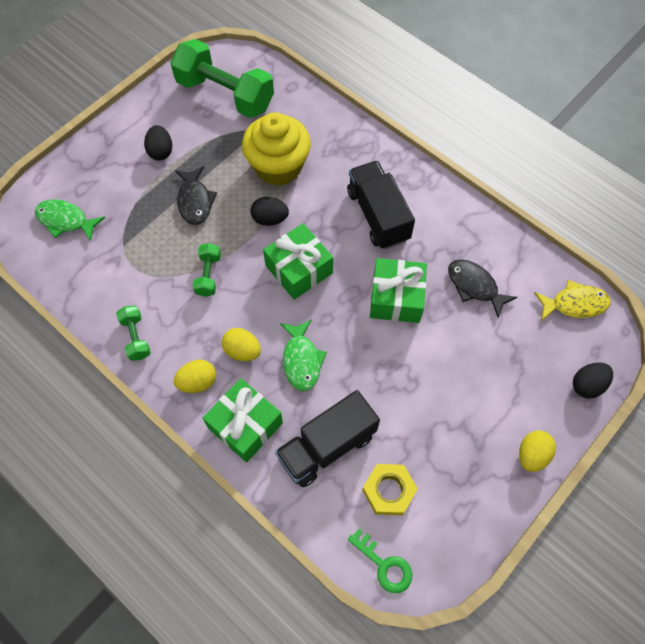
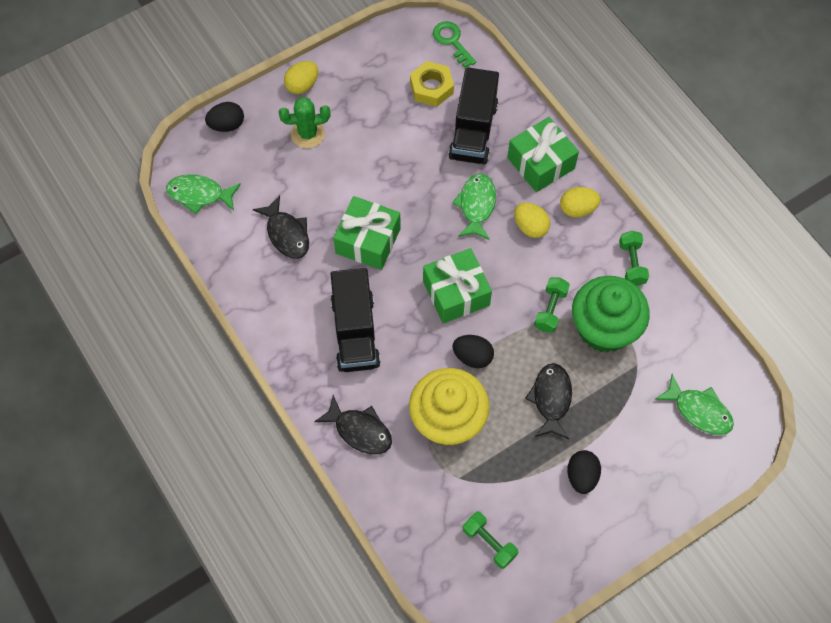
camera: 165 degrees left, 0 degrees up
green dumbbell [170,39,274,118] -> green dumbbell [463,512,518,569], size x0.46
black truck [275,390,380,487] -> black truck turned 120 degrees clockwise [448,67,499,165]
yellow fish [534,280,611,321] -> green fish [166,174,241,214]
none -> green cactus [279,97,331,148]
none -> black fish [314,395,392,454]
none -> green cupcake [572,276,650,353]

